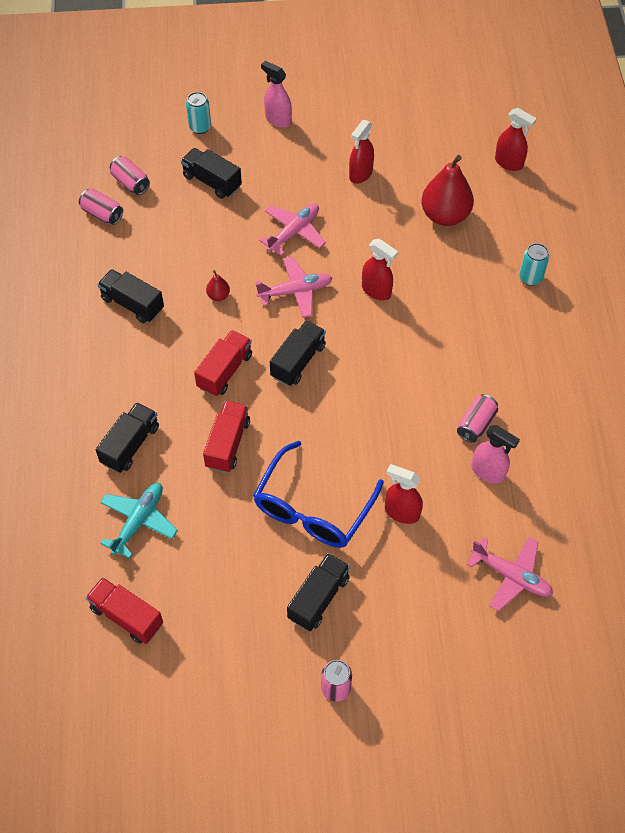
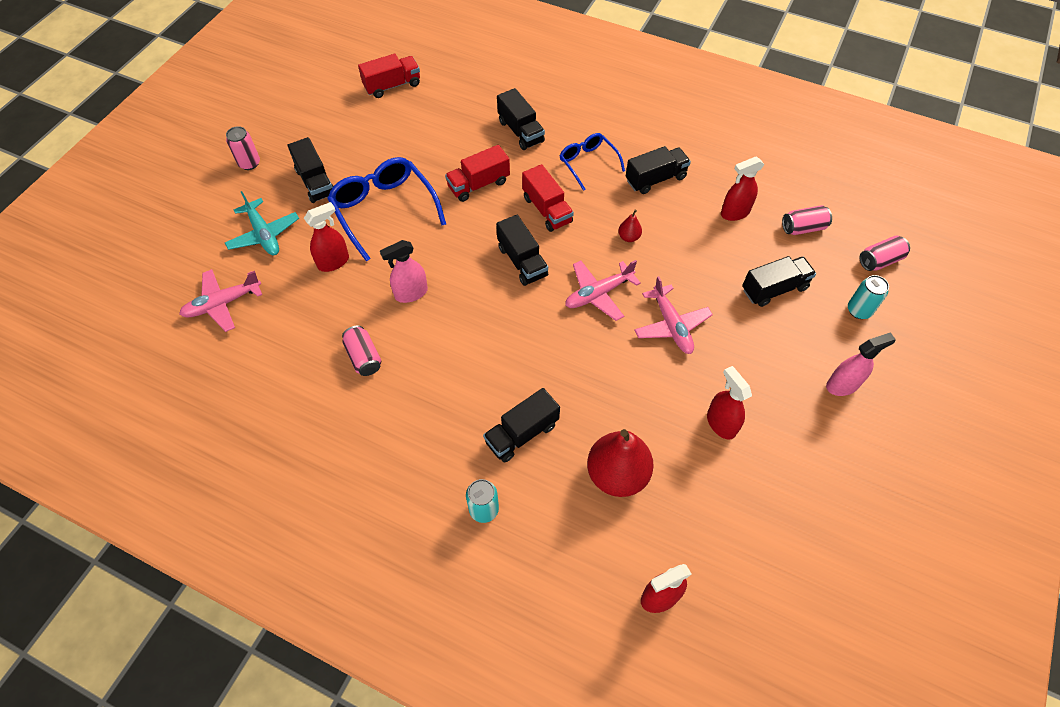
camera: 120 degrees right, 0 degrees up
pink can [79,189,123,225] -> pink can moved to [860,236,910,271]
turquoise plane [100,483,178,559] -> turquoise plane moved to [225,191,299,255]
red truck [203,401,250,473] -> red truck turned 105 degrees clockwise [445,145,510,202]
pink plane [256,256,332,318] -> pink plane turned 45 degrees clockwise [565,260,641,321]
red spray bottle [362,239,398,300] -> red spray bottle moved to [721,156,764,221]
pink spray bottle [472,426,520,484] -> pink spray bottle moved to [380,240,428,303]
none -> black truck [483,388,560,462]
none -> blue glasses [560,133,625,191]

